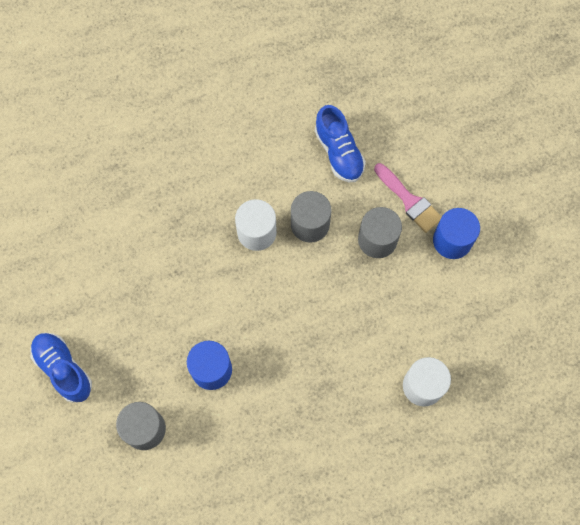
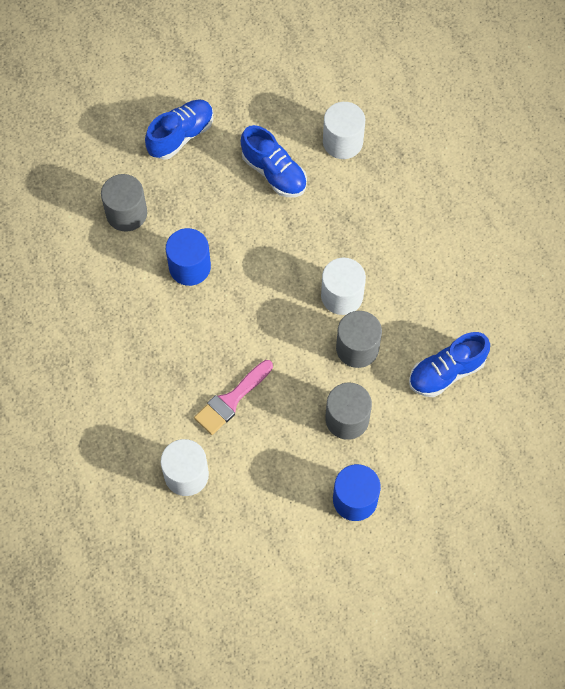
camera: 85 degrees right, 5 degrees down
pink brush [374,163,442,233] -> pink brush moved to [194,360,273,435]
none -> blue shoe [241,125,307,197]
none -> white cylinder [323,102,365,159]

